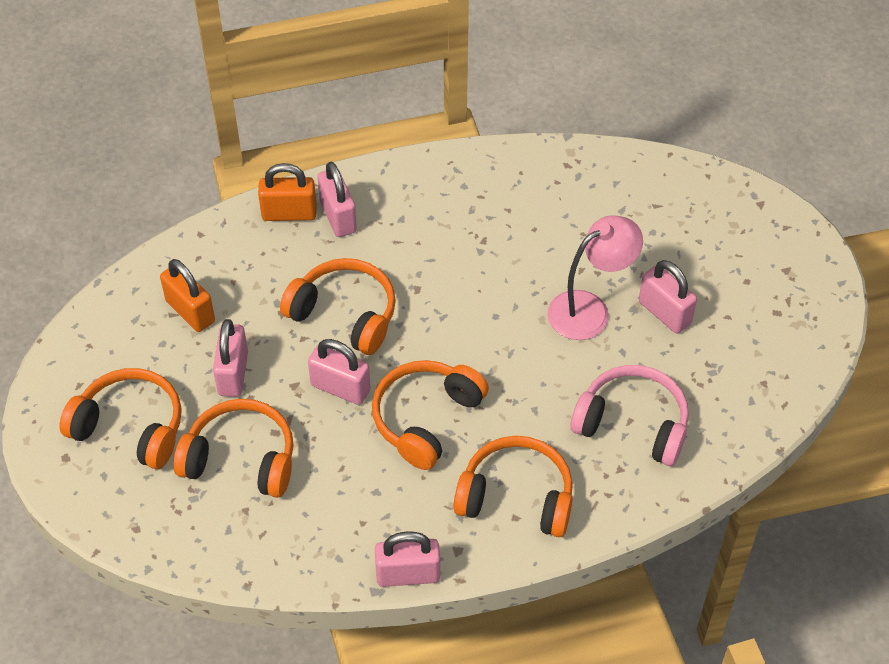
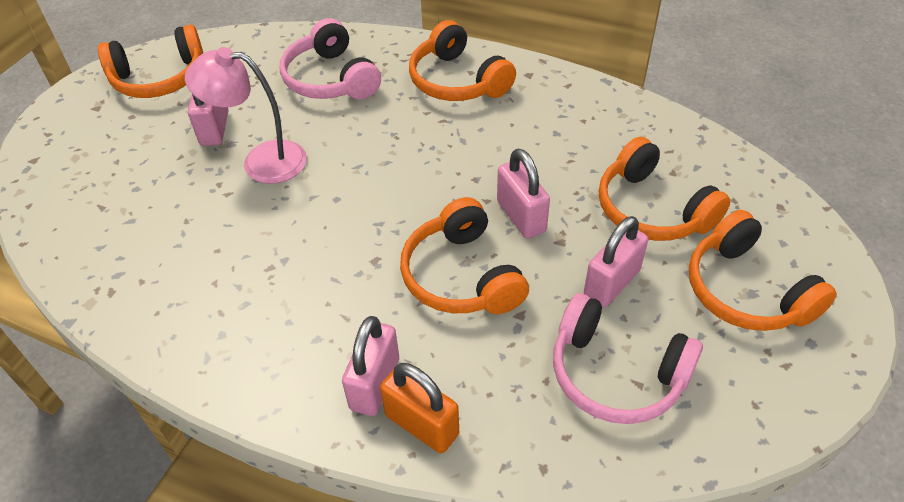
camera: 140 degrees left, 5 degrees down
orange padlock [160,259,215,332] -> pink headphones [553,293,703,424]
orange headphones [372,360,489,470] -> orange headphones moved to [98,25,203,98]
pink padlock [375,531,440,587] -> none

